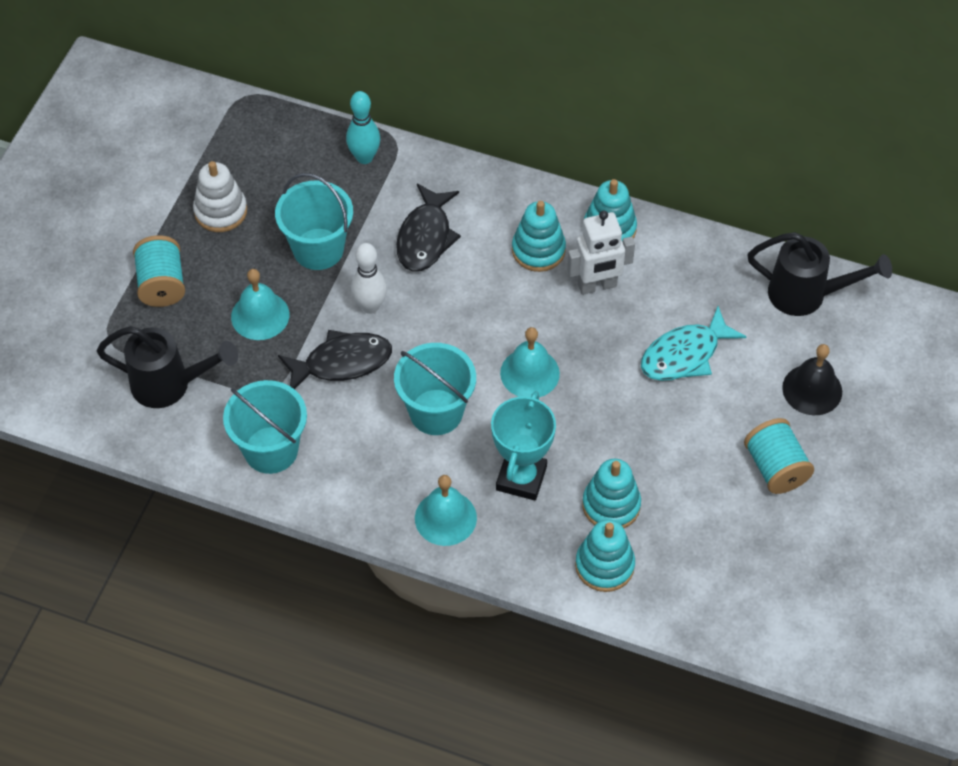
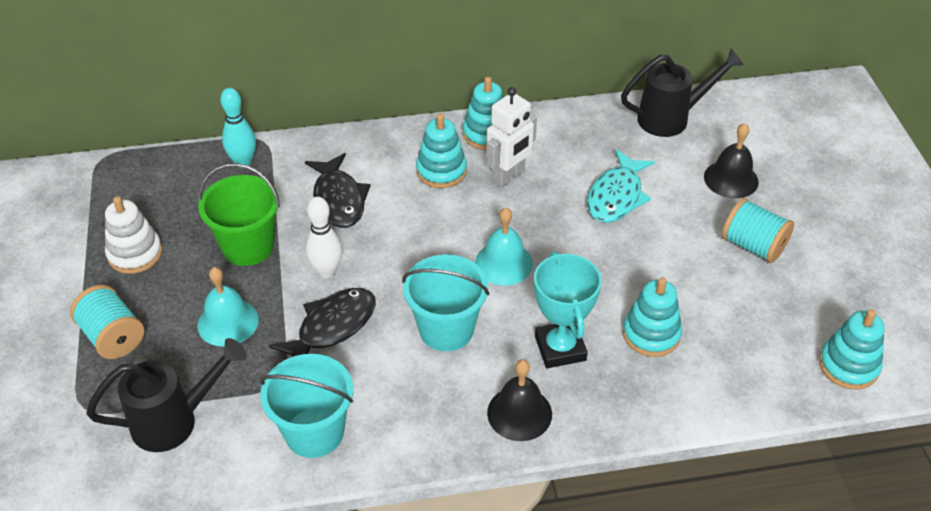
camera: 30 degrees left, 10 degrees down
turquoise bucket [275,173,353,270] -> green bucket [198,163,280,266]
turquoise bell [415,475,477,546] -> black bell [487,359,552,441]
turquoise stacking toy [575,519,635,592] -> turquoise stacking toy moved to [819,309,885,390]

